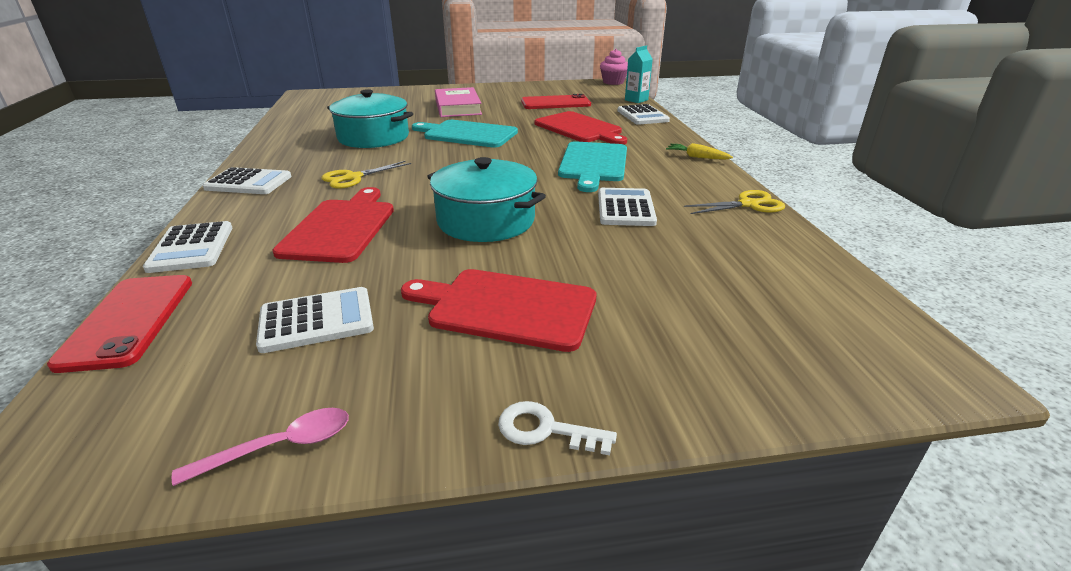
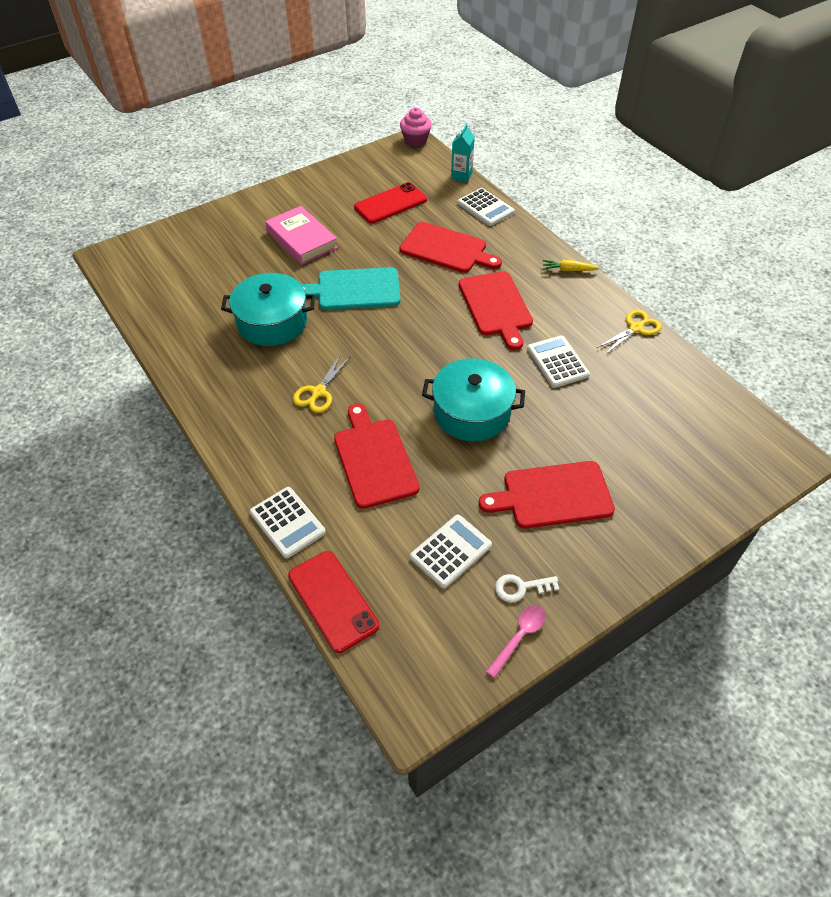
camera: 25 degrees left, 20 degrees up
white calculator [203,167,292,194] -> none
white key [498,401,617,455] -> white key moved to [495,574,559,602]
turquoise cutting board [558,141,627,192] -> red cutting board [459,271,533,350]

